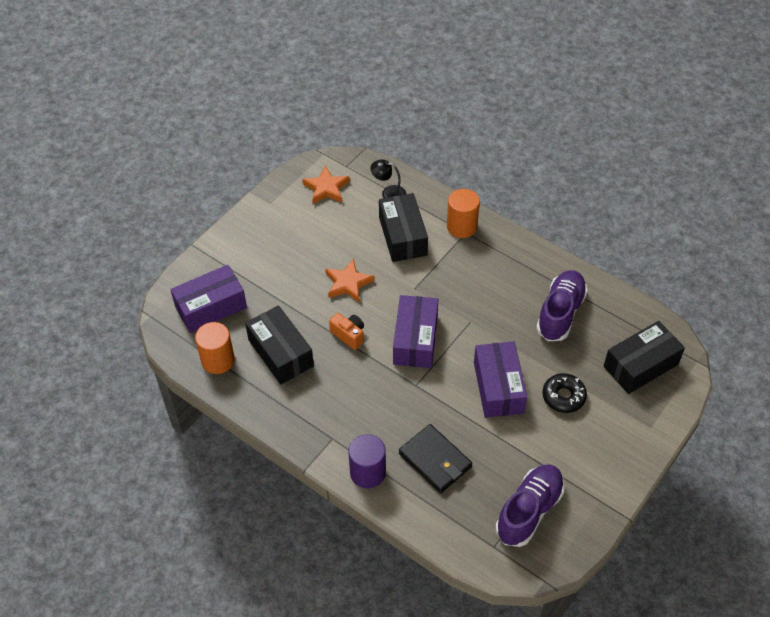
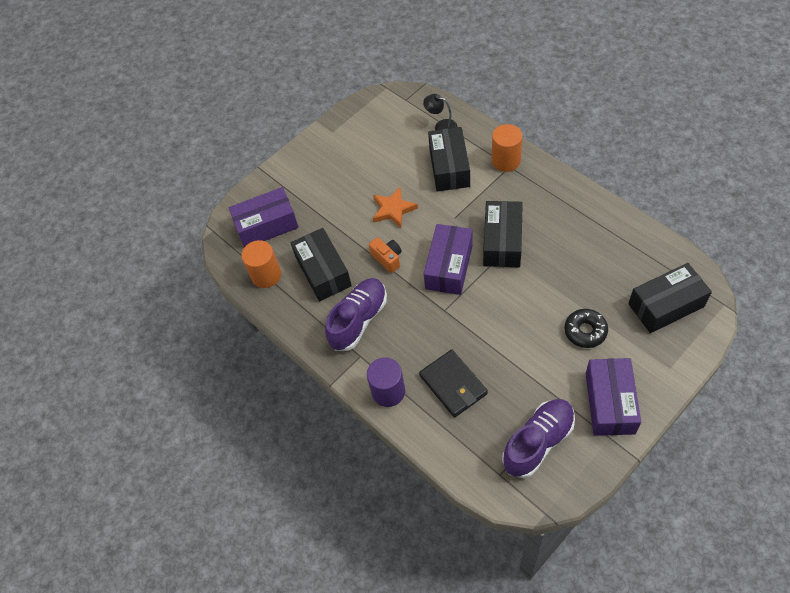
camera: 15 degrees right, 5 degrees up
orange star [302,166,350,204] -> none
purple box [474,341,527,418] -> purple box moved to [585,358,641,436]
purple shoe [536,270,588,341] -> purple shoe moved to [325,278,387,351]
none -> black box [483,201,523,267]

